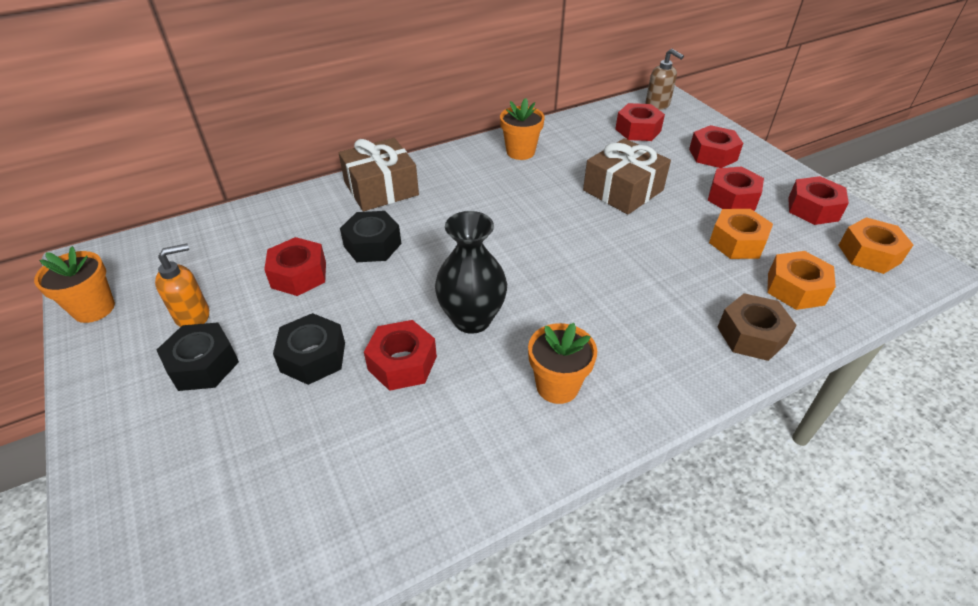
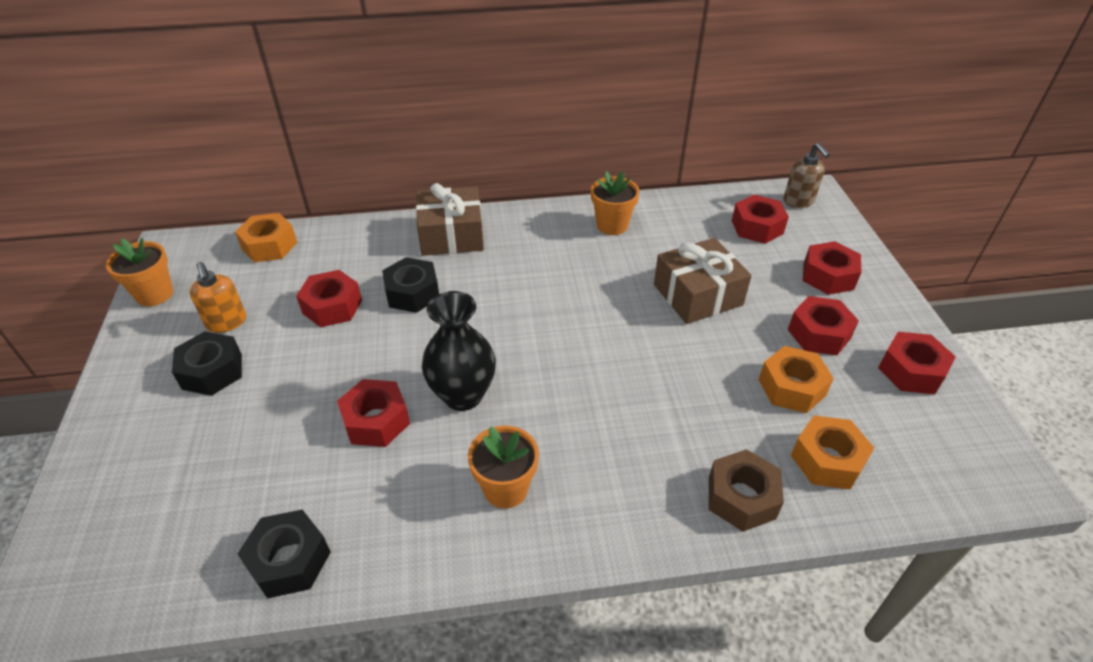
camera: 20 degrees right, 0 degrees up
orange soap dispenser [155,244,209,327] -> orange soap dispenser turned 75 degrees clockwise [190,262,246,333]
black nut [273,313,345,385] -> black nut moved to [238,510,331,599]
orange nut [838,217,913,274] -> orange nut moved to [235,213,297,262]

